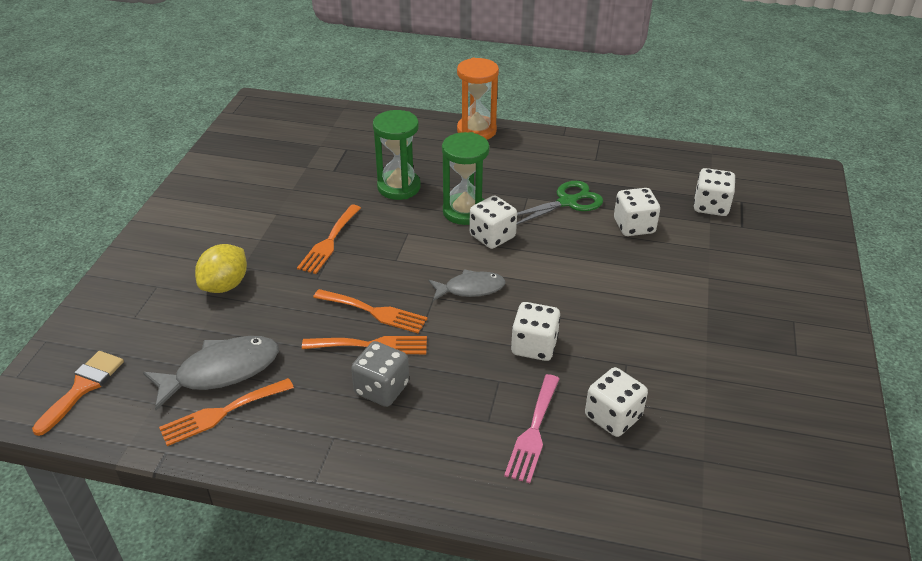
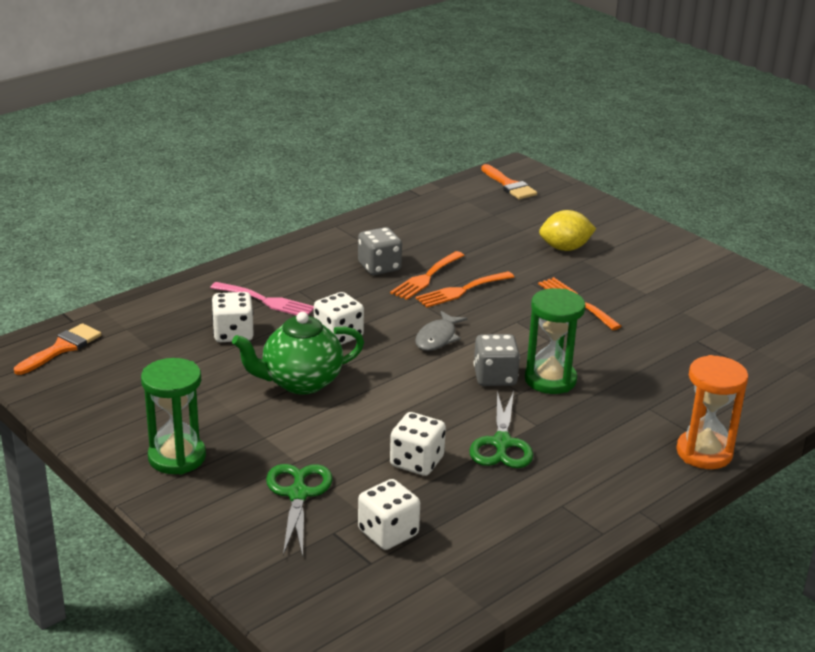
camera: 125 degrees right, 10 degrees down
grey fish [143,336,279,410] -> none
orange fork [159,378,294,446] -> none
yellow lemon [195,244,247,293] -> yellow lemon turned 75 degrees counterclockwise [539,210,596,251]
green hourglass [373,110,421,200] -> green hourglass moved to [141,358,206,474]
white dice [469,195,517,249] -> grey dice [474,334,520,386]
pink fork [504,374,560,483] -> pink fork turned 150 degrees clockwise [210,282,314,316]
none -> orange brush [14,323,101,375]
none -> green teapot [232,312,364,394]
none -> green scissors [266,464,333,557]

